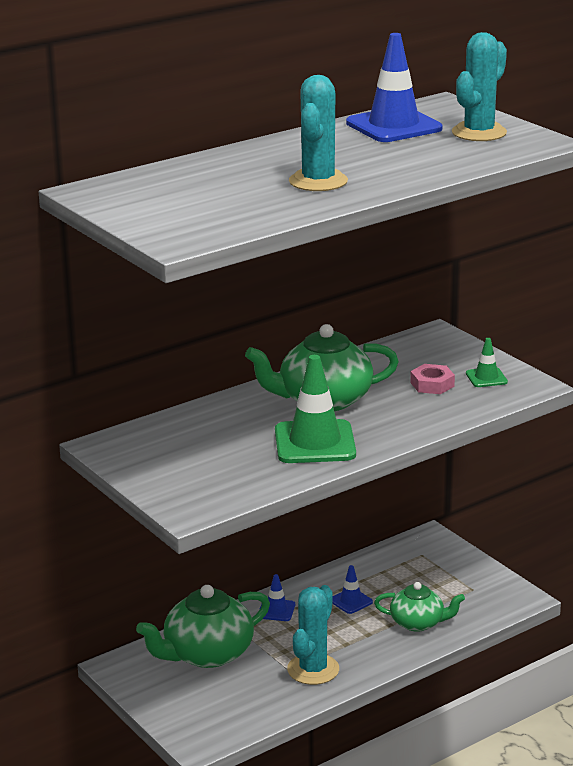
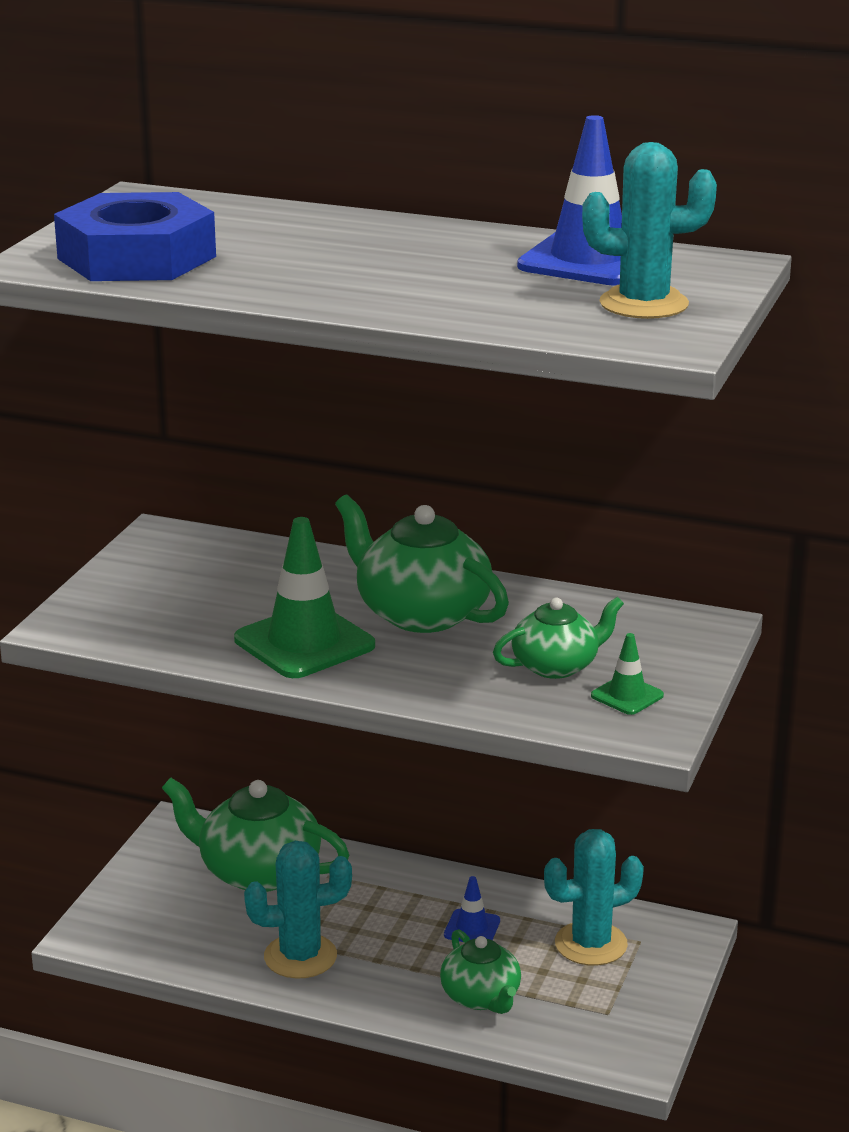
camera: 55 degrees right, 0 degrees up
blue traffic cone [259,574,295,621] -> none
turquoise cactus [289,75,348,191] -> turquoise cactus moved to [544,829,644,966]
pink nut [410,364,455,394] -> green teapot [493,597,624,679]
none -> blue nut [54,192,216,281]

